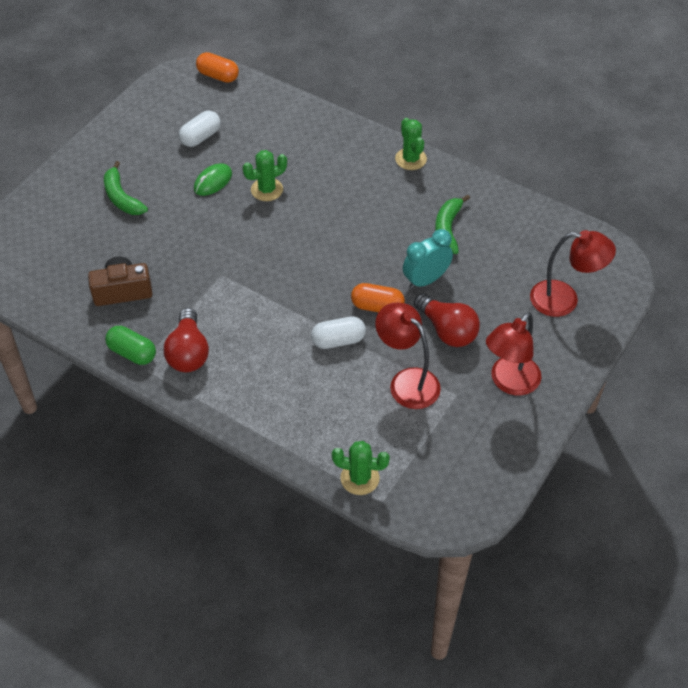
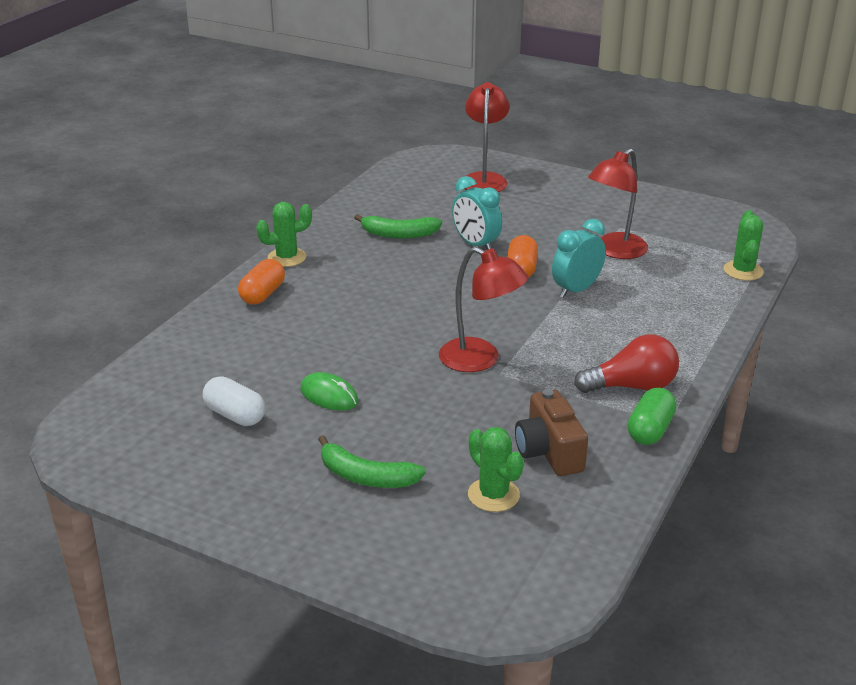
camera: 95 degrees left, 20 degrees down
green banana [104,161,148,215] -> green banana turned 60 degrees clockwise [318,435,426,488]
orange capsule [196,52,239,83] -> orange capsule moved to [238,259,285,305]
green cactus [243,150,287,201] -> green cactus moved to [468,427,524,512]
white capsule [311,316,366,349] -> turquoise clock [552,219,606,298]
red light bulb [414,293,480,347] -> none
red lamp [486,312,541,396] -> red lamp moved to [439,247,529,372]

